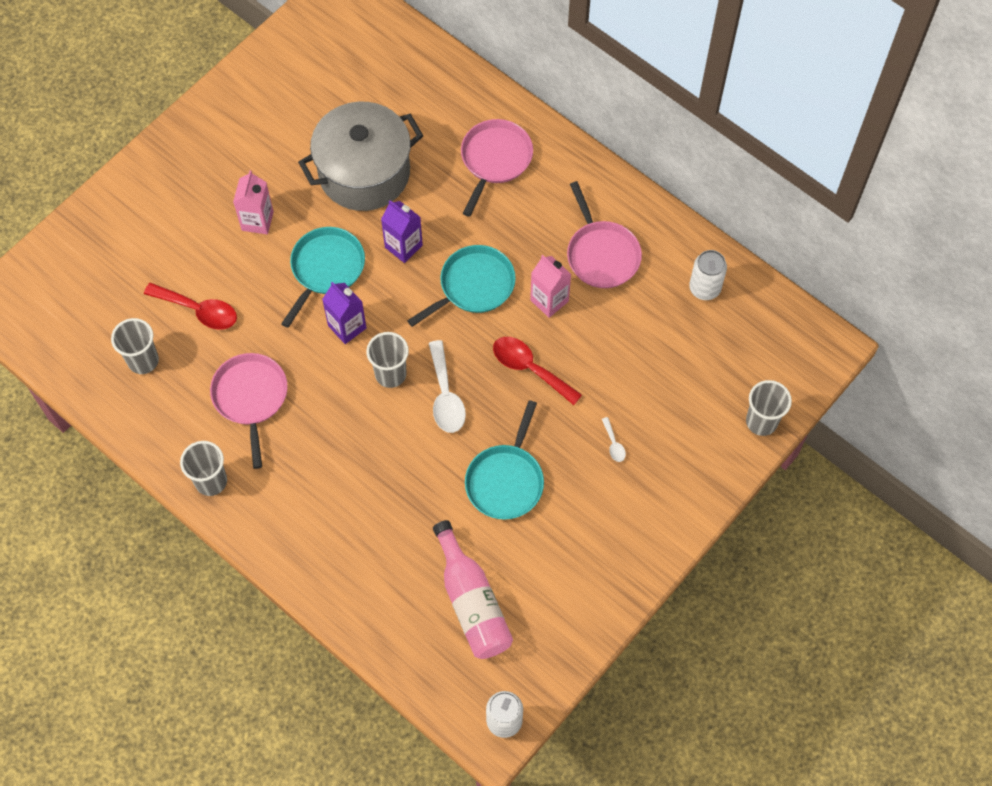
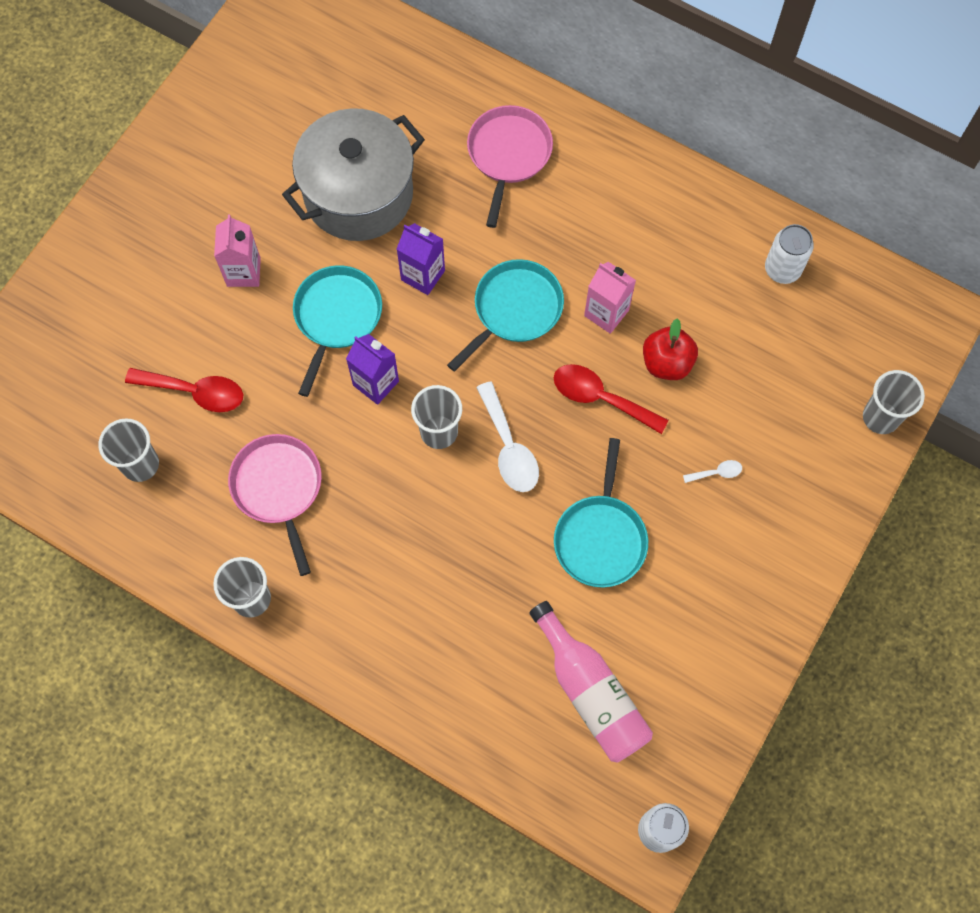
camera: 10 degrees left, 5 degrees up
pink pan [567,181,642,288] -> none
white spoon [602,417,626,462] -> white spoon turned 75 degrees counterclockwise [683,460,742,483]
none -> red apple [643,318,698,380]

